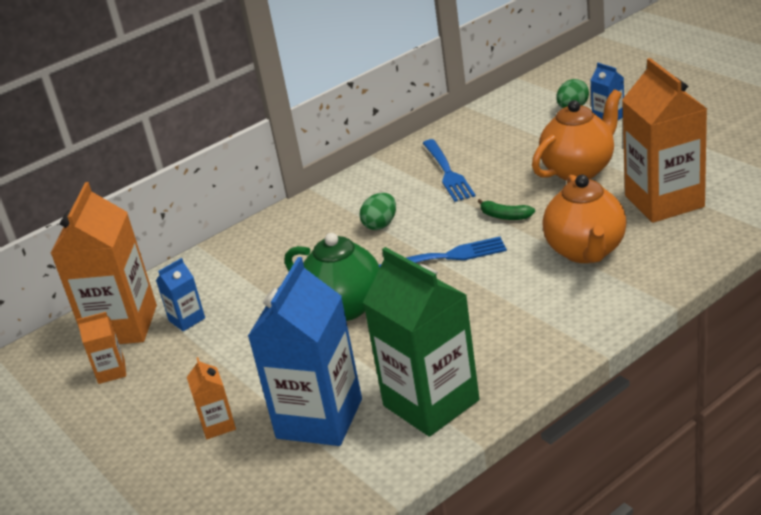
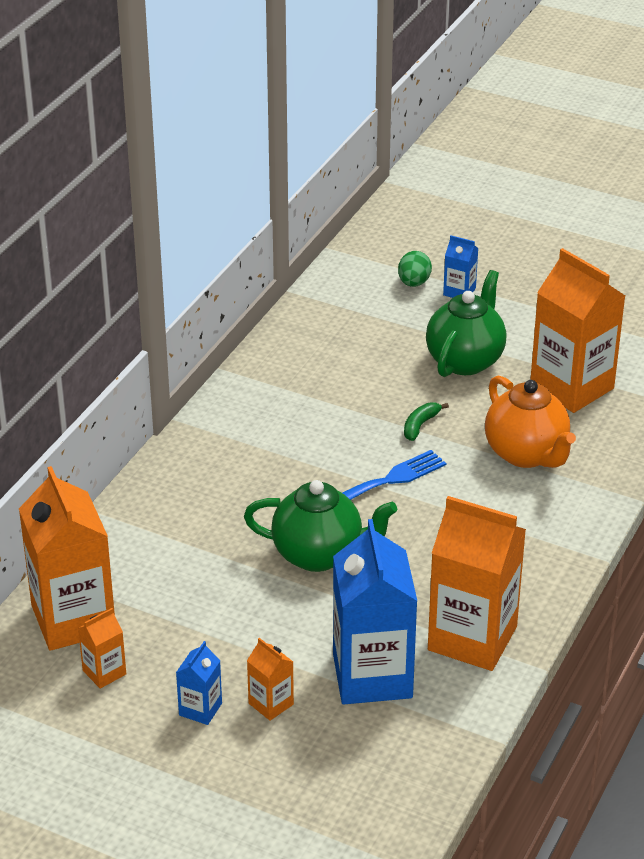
camera: 30 degrees left, 5 degrees up
blue carton [156,258,205,331] -> blue carton moved to [176,641,222,725]
green egg [360,193,396,230] -> none
green carton [363,247,479,437] -> orange carton [428,496,526,671]
blue fork [423,139,476,202] -> none
green banana [477,199,535,220] -> green banana turned 120 degrees clockwise [404,402,449,441]
orange teapot [532,89,622,181] -> green teapot [426,270,506,377]

